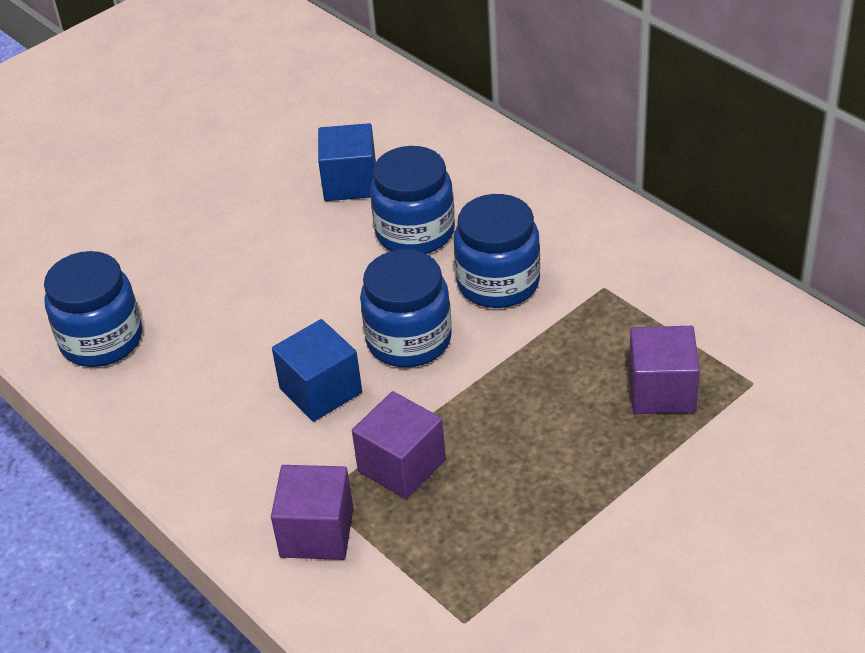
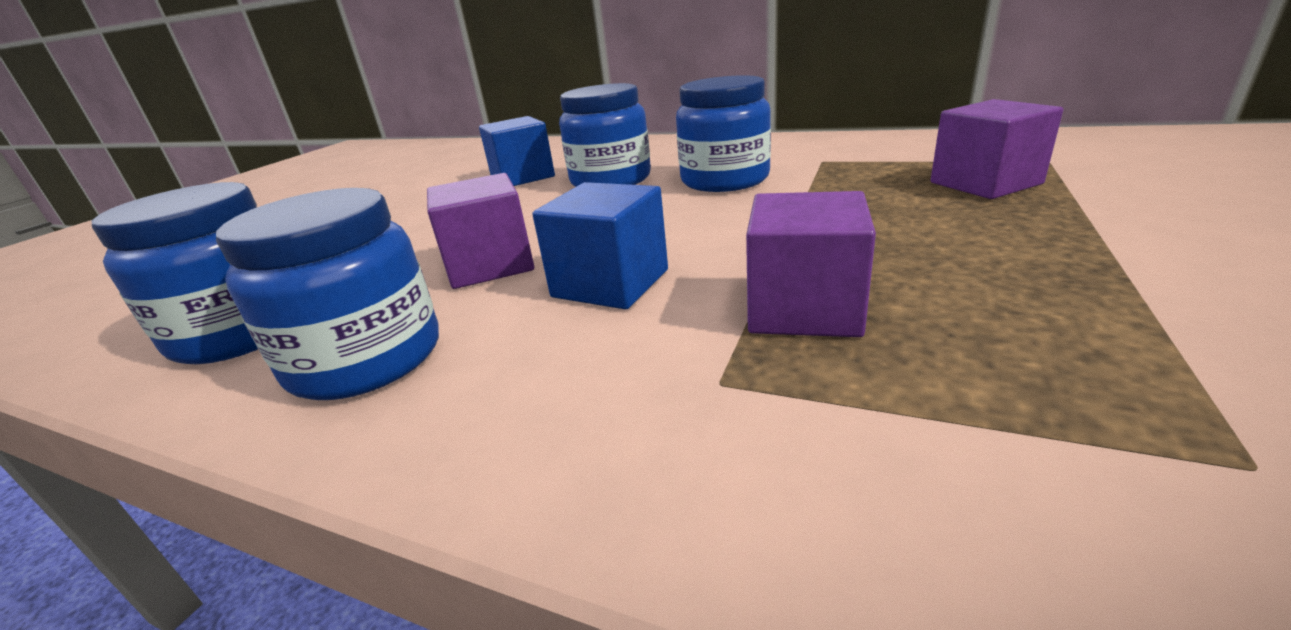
camera: 25 degrees left, 15 degrees down
purple cube [271,465,353,560] -> purple cube moved to [427,173,534,289]
blue jar [360,250,452,367] -> blue jar moved to [216,188,439,400]

